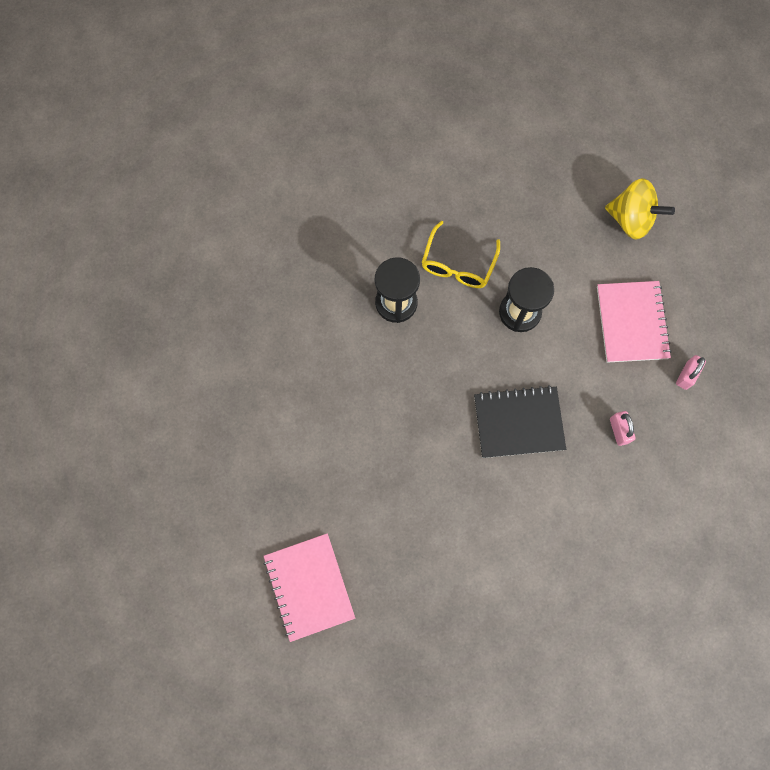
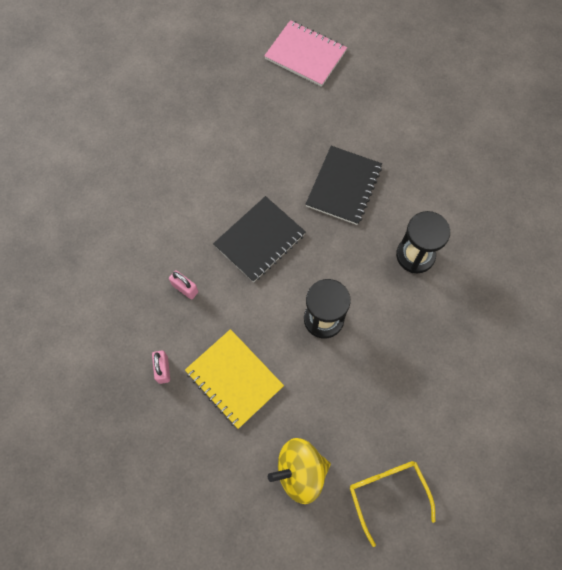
camera: 140 degrees right, 5 degrees down
yellow glasses [421,221,500,288] -> yellow glasses moved to [350,461,435,547]
pink notebook [597,281,672,363] -> yellow notebook [185,329,284,429]
none -> black notebook [305,146,382,225]

